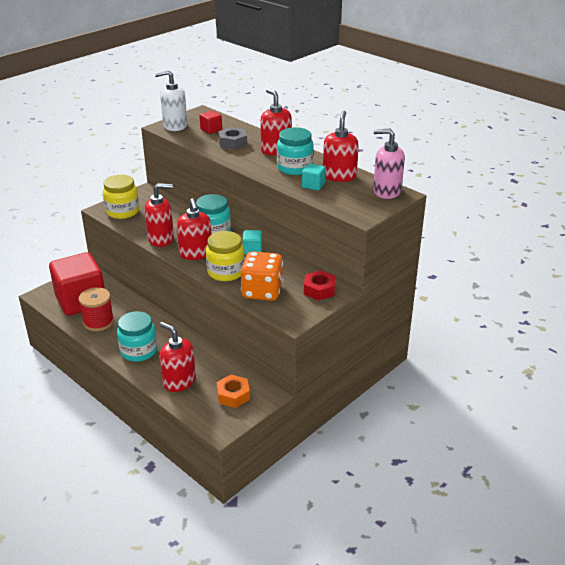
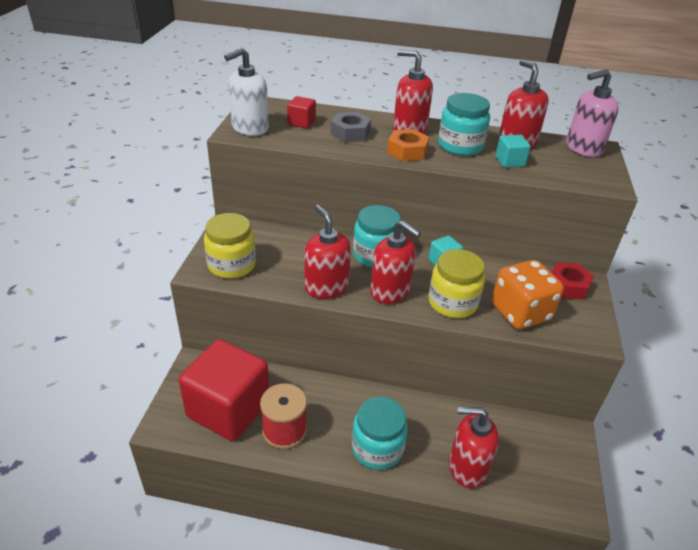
camera: 35 degrees left, 5 degrees up
red soap dispenser [144,183,174,247] -> red soap dispenser turned 75 degrees counterclockwise [305,205,351,299]
orange nut [217,375,250,408] -> orange nut moved to [387,129,429,161]

